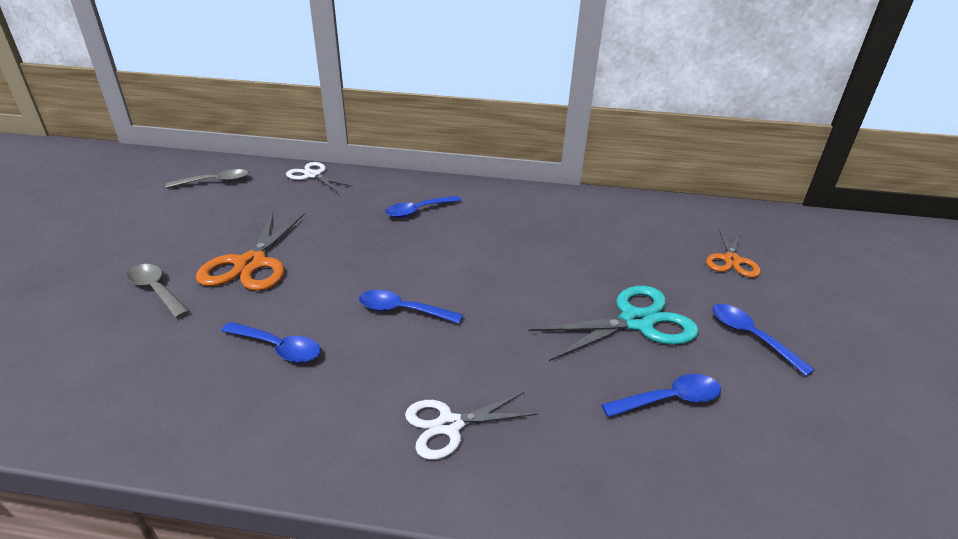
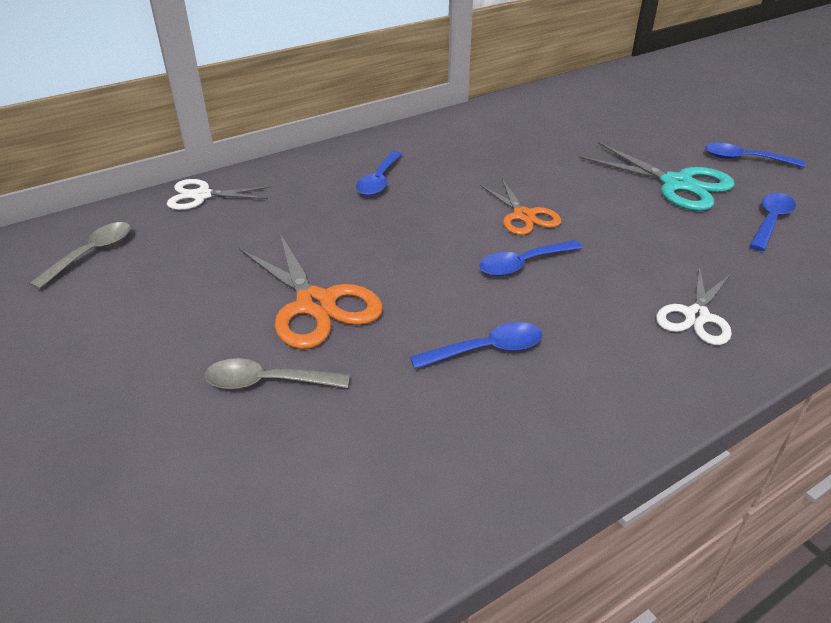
camera: 40 degrees left, 5 degrees up
turquoise scissors [529,286,699,361] -> turquoise scissors turned 105 degrees clockwise [578,142,735,211]
orange scissors [706,229,761,277] -> orange scissors moved to [480,179,561,235]

